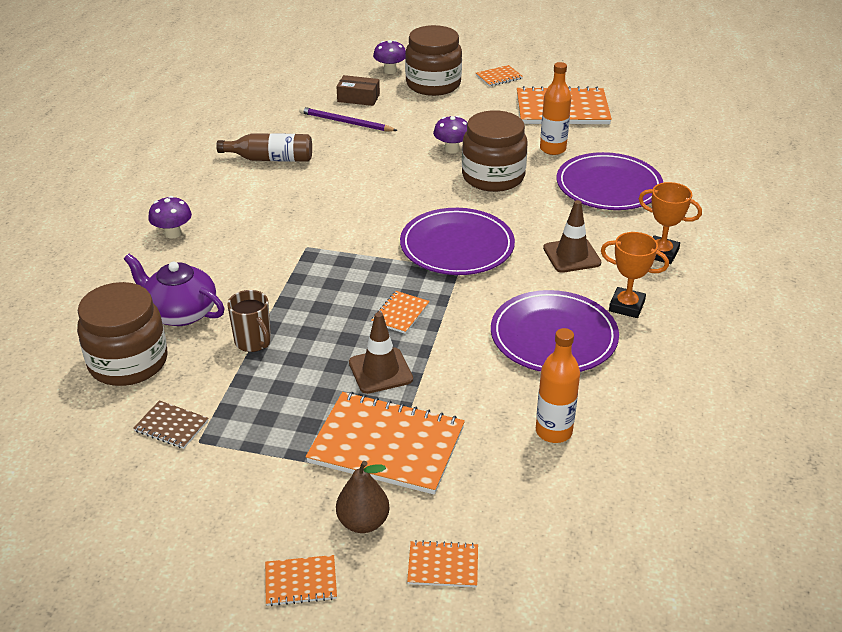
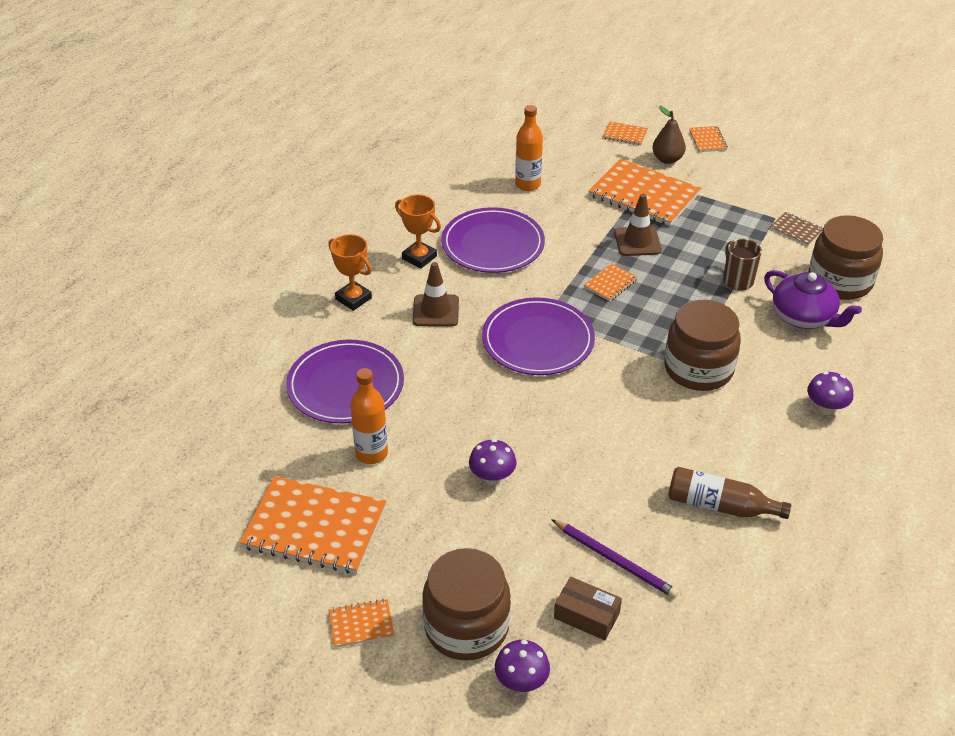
camera: 165 degrees left, 5 degrees up
orange notebook [265,555,337,606] -> orange notebook turned 75 degrees clockwise [689,126,728,152]
brown jar [462,110,527,192] -> brown jar moved to [664,300,741,391]

